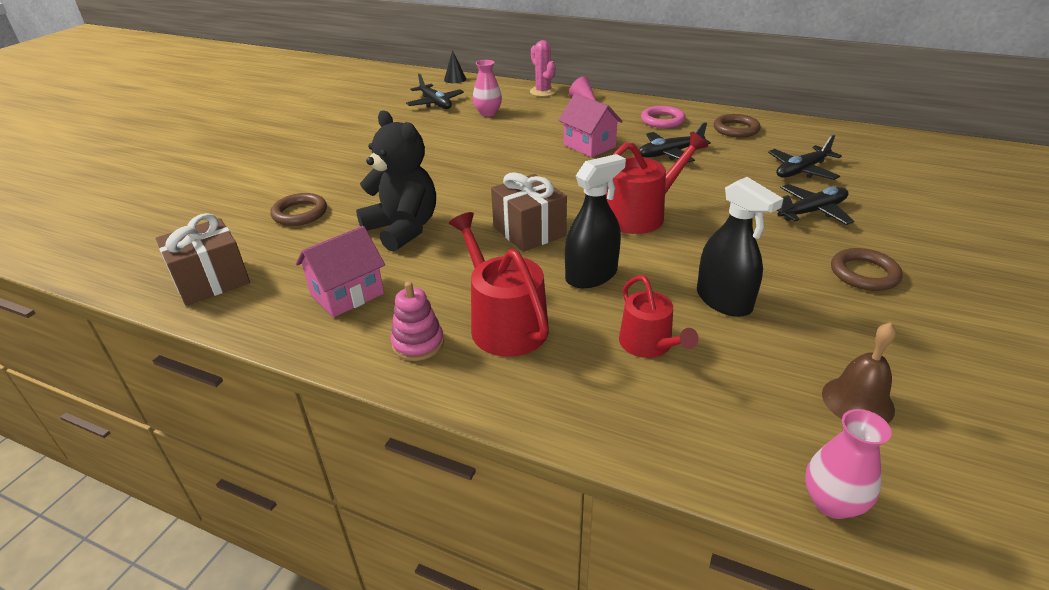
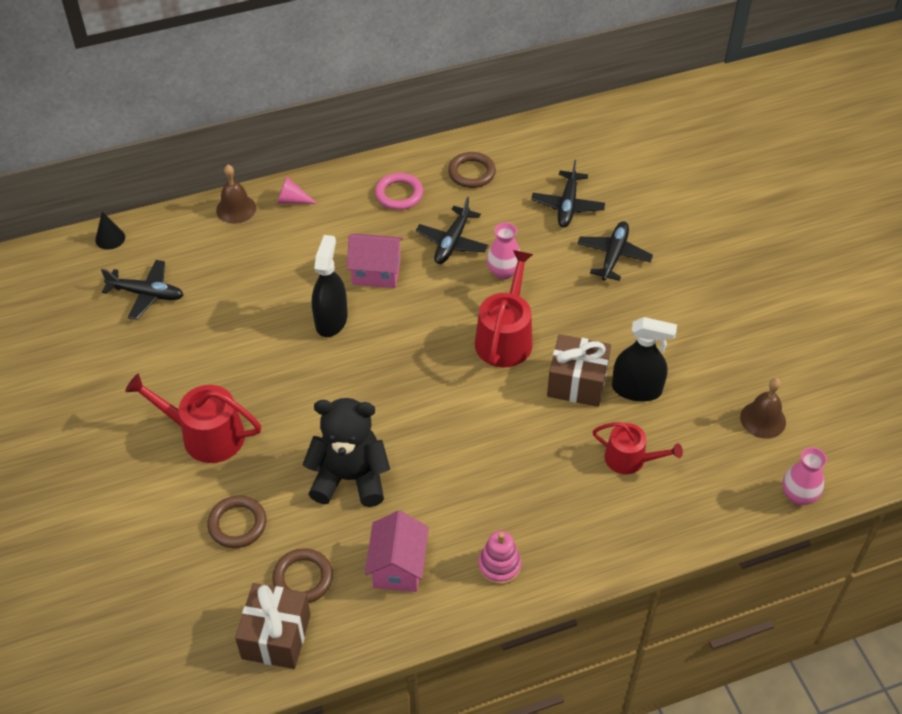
camera: 45 degrees left, 15 degrees up
red watering can [449,212,549,357] -> red watering can moved to [125,374,261,463]
pink vase [473,60,502,117] -> pink vase moved to [487,222,520,280]
brown gift [491,172,567,252] -> brown gift moved to [547,334,611,407]
pink cactus [530,40,556,97] -> brown bell [216,165,256,224]
black spray bottle [565,154,626,288] -> black spray bottle moved to [312,235,347,337]
brown ring [831,248,902,291] -> brown ring moved to [272,548,333,603]

